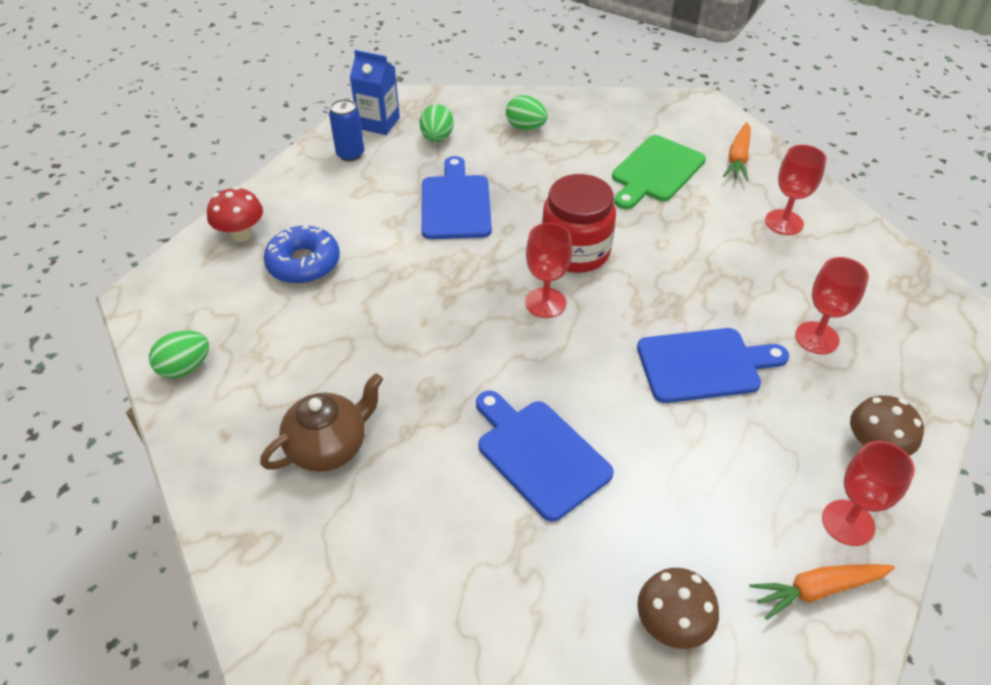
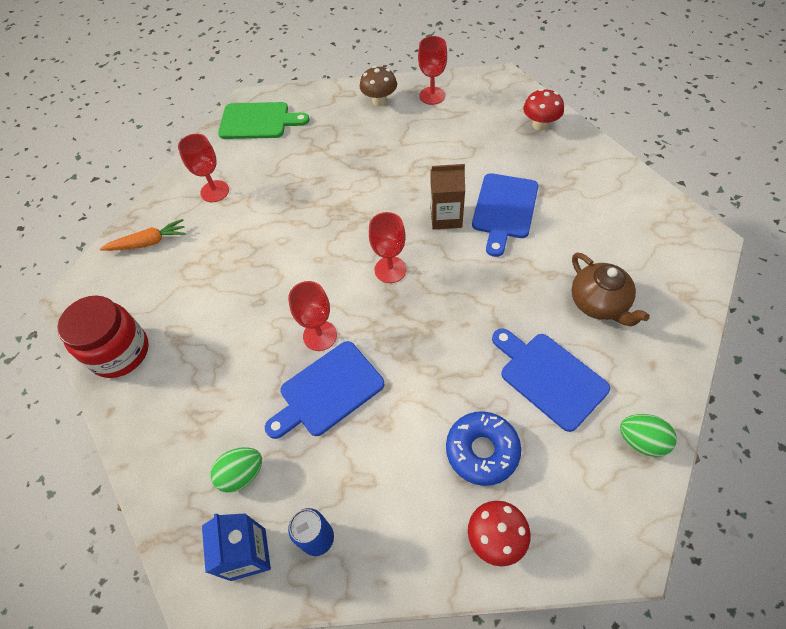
camera: 120 degrees left, 10 degrees up
brown teapot [260,373,383,472] -> brown teapot turned 135 degrees counterclockwise [572,253,650,326]
green egg [506,95,548,130] -> none
red jar [542,174,616,273] -> red jar moved to [57,295,149,378]
green cutting board [612,135,706,209] -> green cutting board moved to [218,102,310,139]
blue cutting board [637,328,789,403] -> blue cutting board moved to [492,328,610,432]
brown mushroom [637,568,719,649] -> red mushroom [523,89,564,131]
orange carrot [749,564,895,620] -> none
red goblet [795,257,869,354] -> red goblet moved to [288,281,337,351]
none -> brown carton [430,164,465,230]

